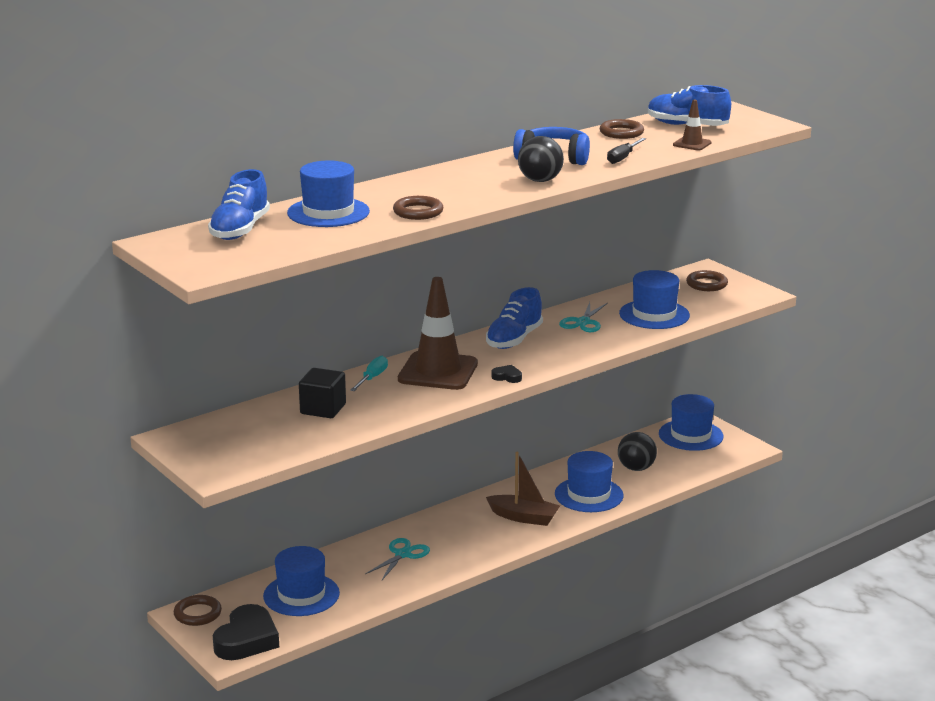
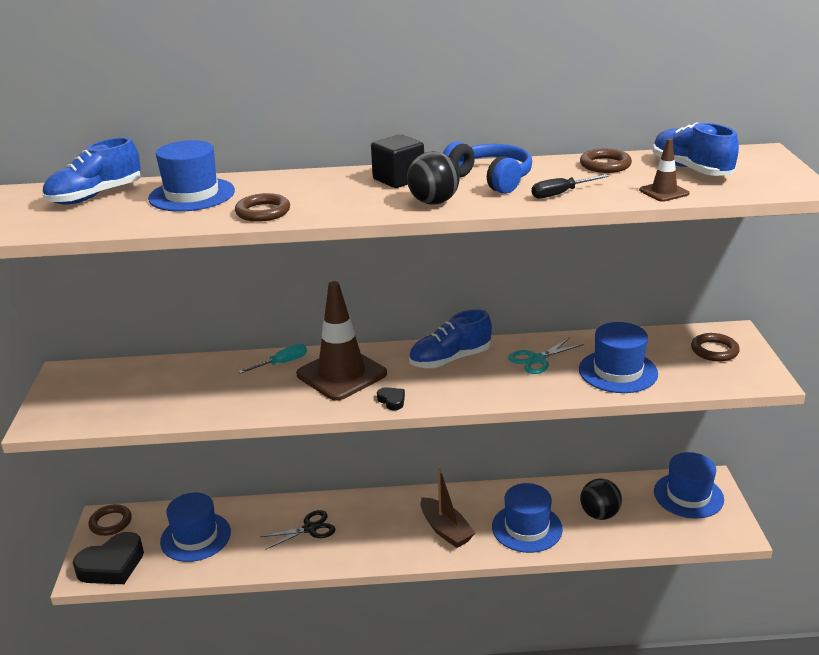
camera: 35 degrees right, 5 degrees up
black cube [299,368,346,418] -> black cube moved to [371,134,424,188]
turquoise scissors [365,538,430,580] -> black scissors [260,510,335,550]

